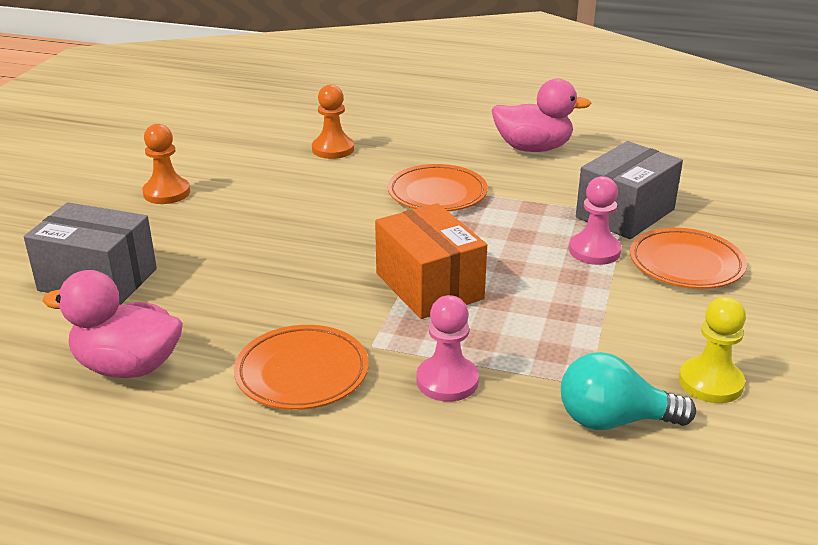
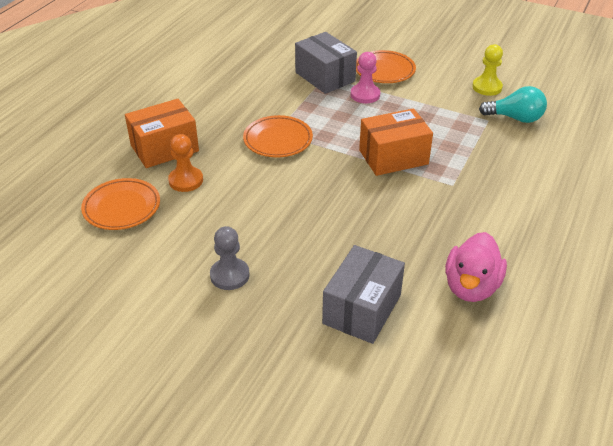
camera: 80 degrees left, 10 degrees up
orange pawn [142,124,190,204] -> grey pawn [210,226,250,290]
orange plate [234,325,369,410] -> orange plate moved to [81,178,160,230]
pink pawn [417,295,479,402] -> none
pink duck [492,79,592,152] -> none
turquoise light bulb [561,352,696,430] -> turquoise light bulb turned 90 degrees counterclockwise [479,86,547,123]
none -> orange box [125,99,199,168]

